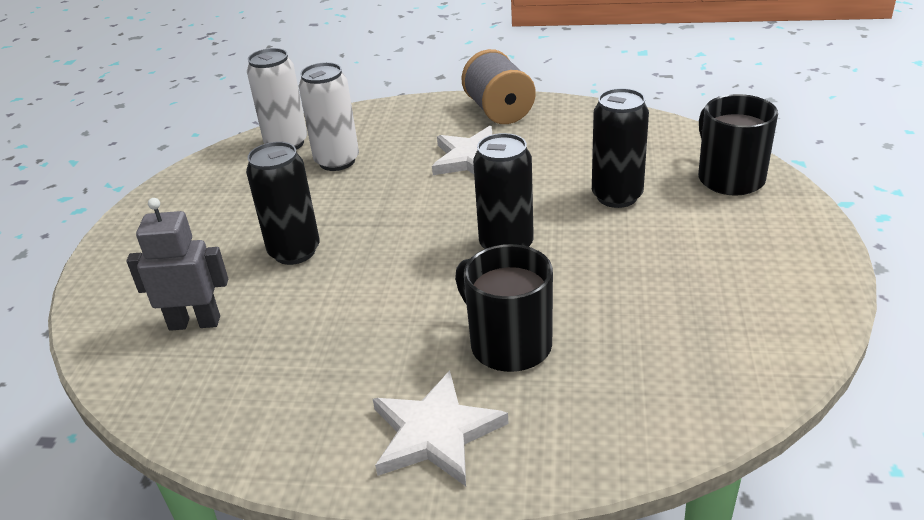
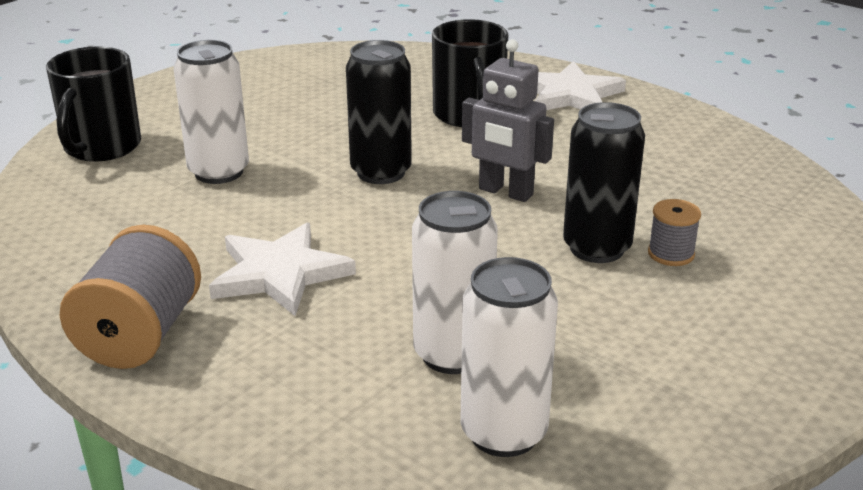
camera: 150 degrees left, 5 degrees down
grey robot [126,198,228,331] -> grey robot moved to [462,39,554,202]
black can [592,88,649,208] -> white can [174,40,249,184]
none -> grey spool [648,199,701,266]

